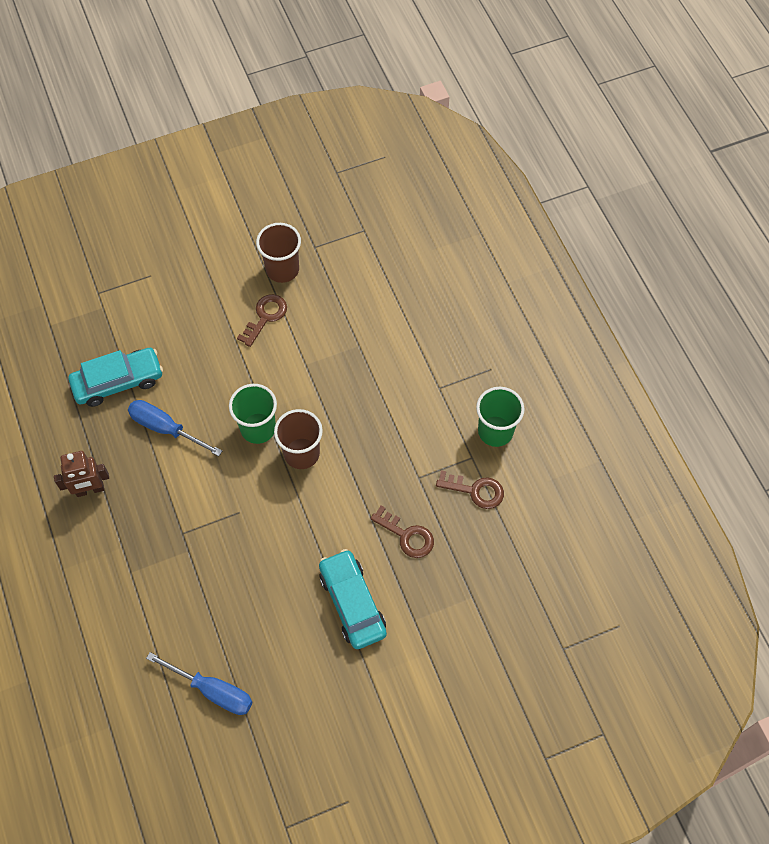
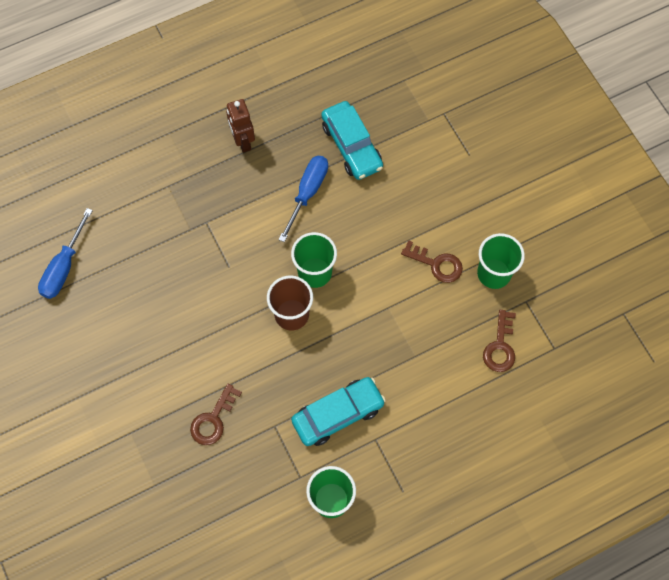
camera: 85 degrees right, 5 degrees up
brown cup [256,223,301,283] -> green cup [477,233,525,289]
turquoise car [319,549,387,649] -> turquoise car moved to [291,377,386,446]
brown key [436,470,504,509] -> brown key moved to [483,310,516,372]

